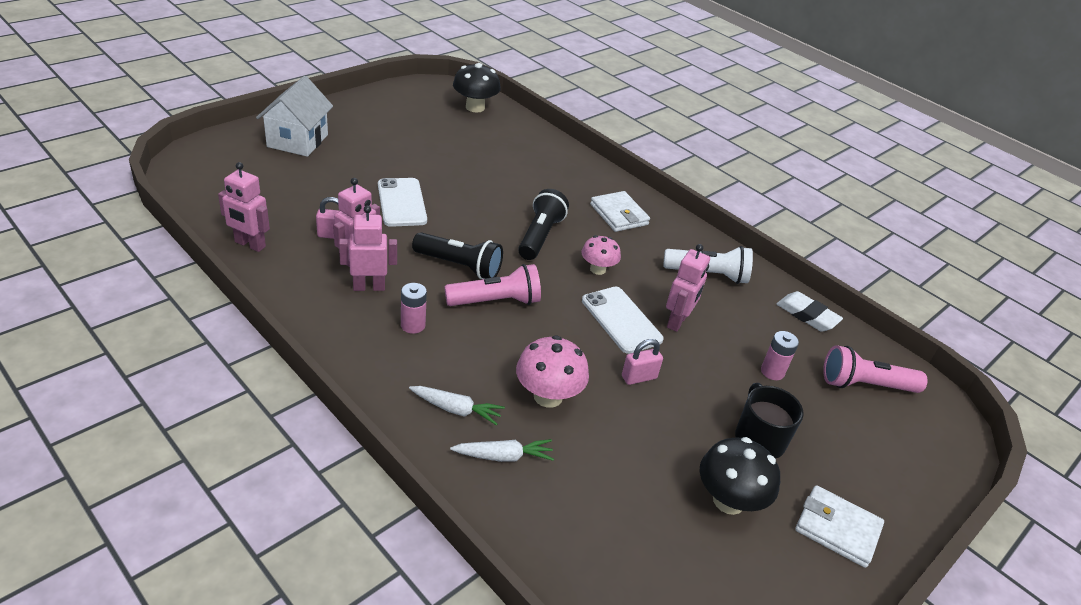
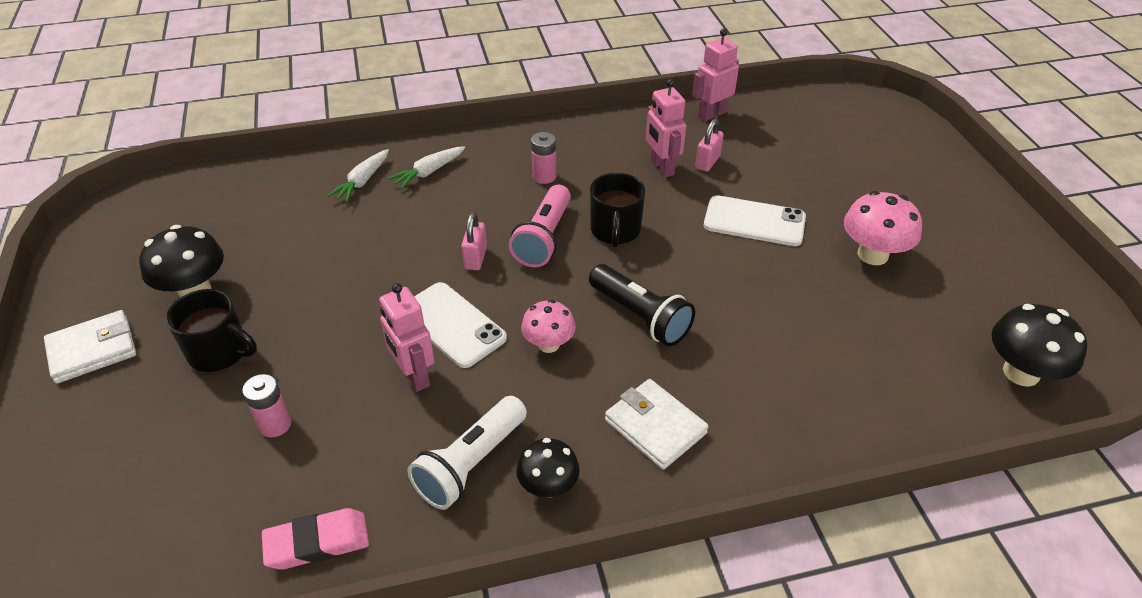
camera: 125 degrees right, 5 degrees up
white house [256,76,333,157] -> none
pink robot [339,205,397,291] -> none
black flashlight [412,232,503,279] -> black mug [590,173,645,247]
pink mushroom [516,335,589,408] -> pink mushroom moved to [844,191,922,265]
white phone [582,287,663,354] -> white phone turned 45 degrees clockwise [414,282,507,368]
white wallet [590,191,650,232] -> white wallet turned 45 degrees clockwise [605,379,709,470]
pink padlock [622,339,663,385] -> pink padlock moved to [461,212,487,270]
white eraser [777,291,843,332] -> pink eraser [262,508,369,570]
pink flashlight [823,345,928,393] -> none
none -> black mushroom [516,438,580,498]

